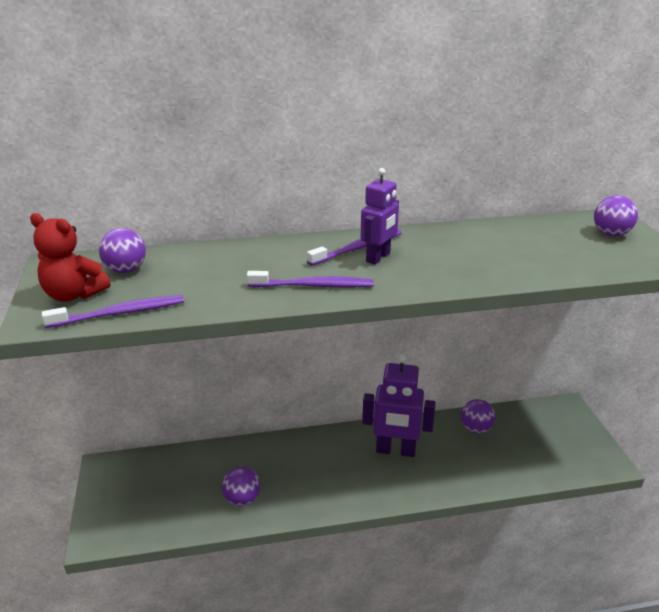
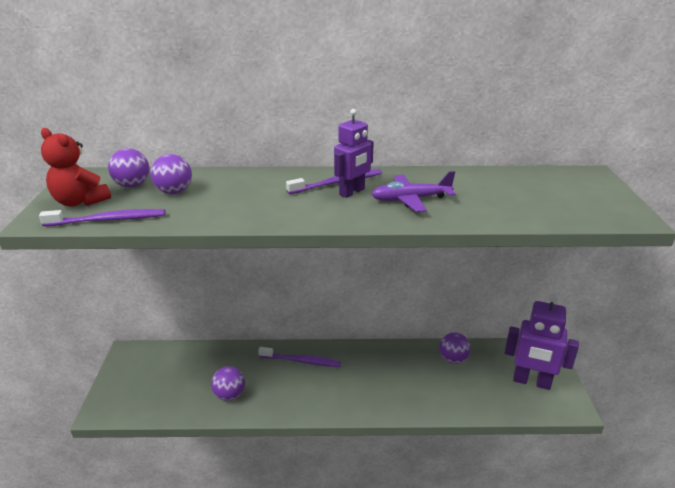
camera: 10 degrees right, 0 degrees up
purple toothbrush [247,271,374,287] -> purple toothbrush moved to [258,347,341,367]
purple robot [362,354,435,457] -> purple robot moved to [505,294,579,390]
purple ball [594,195,638,236] -> purple ball moved to [150,154,192,194]
none -> purple plane [371,171,455,212]

